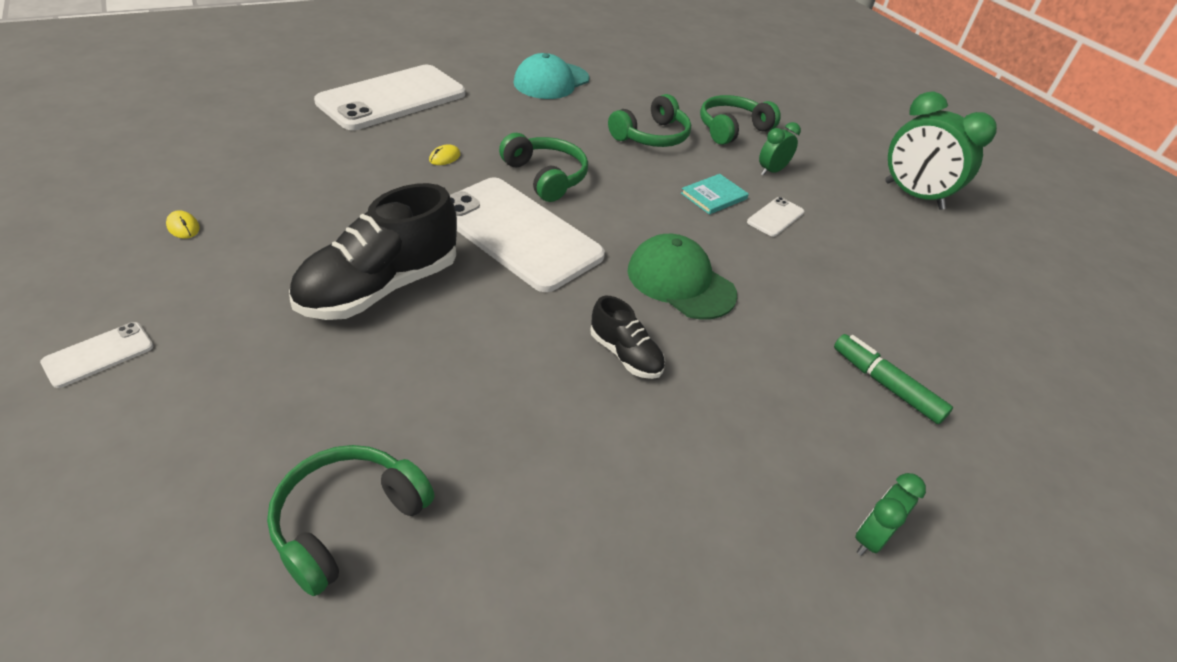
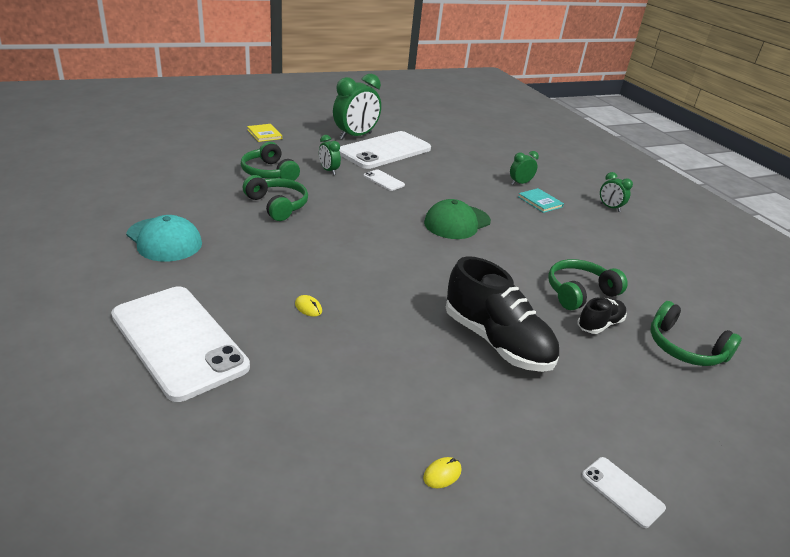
camera: 85 degrees left, 10 degrees down
white phone [450,177,605,292] -> white phone moved to [339,131,431,169]
green headphones [499,133,588,202] -> green headphones moved to [548,259,628,310]
black shoe [590,296,665,379] -> black shoe moved to [578,297,627,334]
turquoise book [681,174,749,215] -> turquoise book moved to [518,188,564,213]
green marker [834,334,953,424] -> green clock [510,151,539,185]
none -> yellow book [247,124,282,142]

